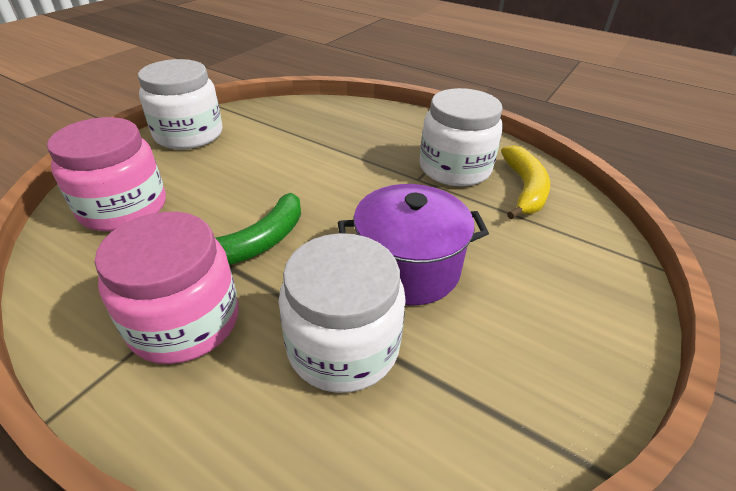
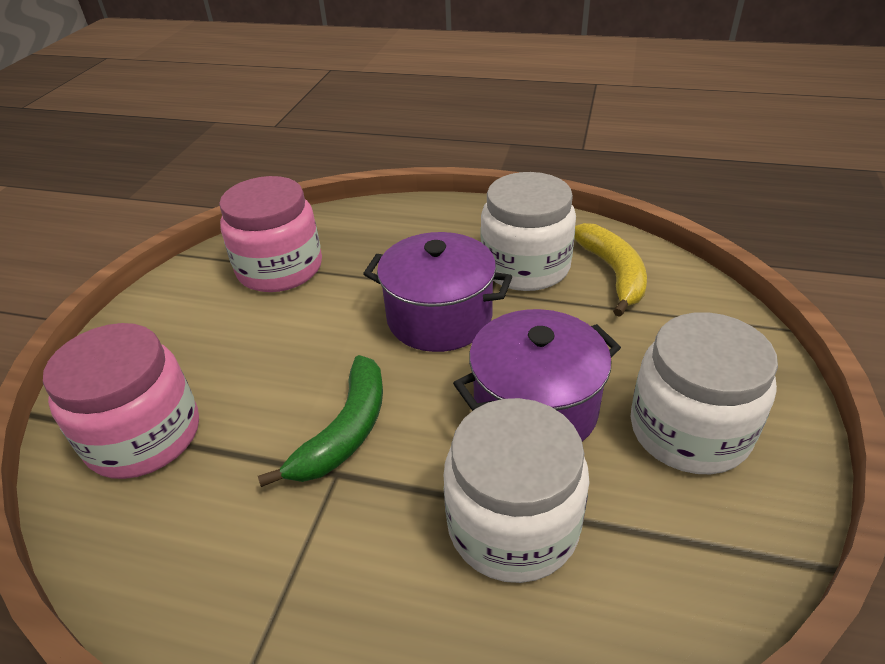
camera: 15 degrees left, 0 degrees up
pink jar [95,212,239,364] -> pink jar moved to [219,176,322,292]
white jar [138,59,222,150] -> white jar moved to [630,312,778,474]
none -> purple pot [363,232,512,352]

